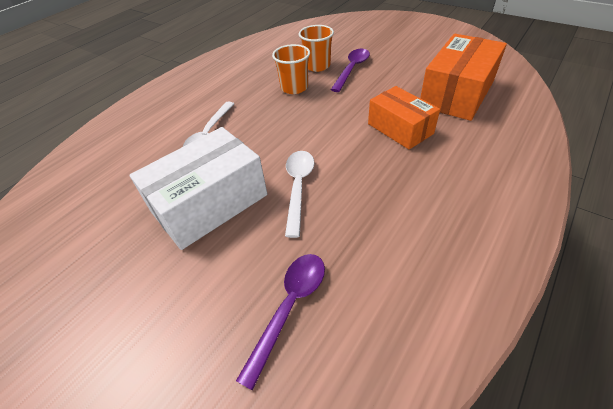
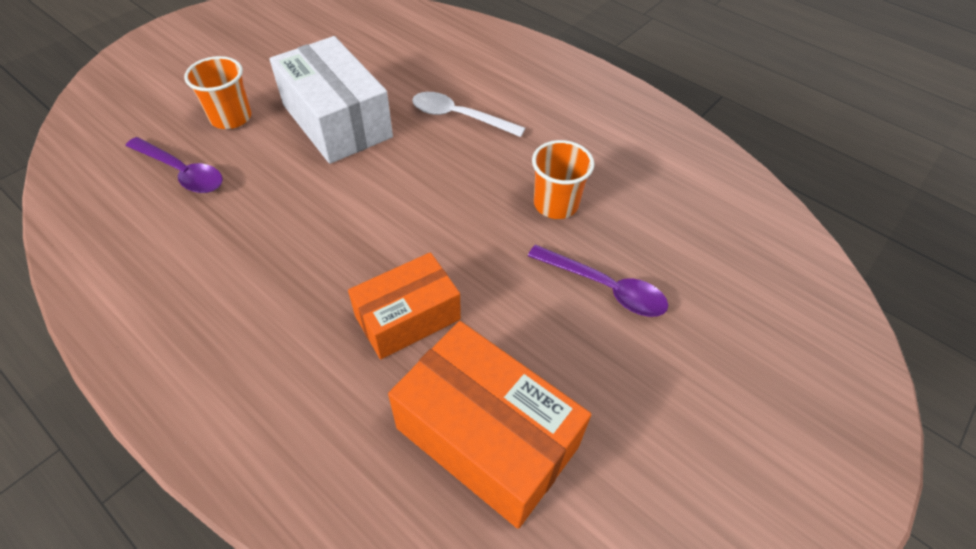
camera: 90 degrees right, 5 degrees up
white spoon [285,151,314,238] -> none
orange cup [299,25,334,72] -> orange cup moved to [184,56,251,129]

